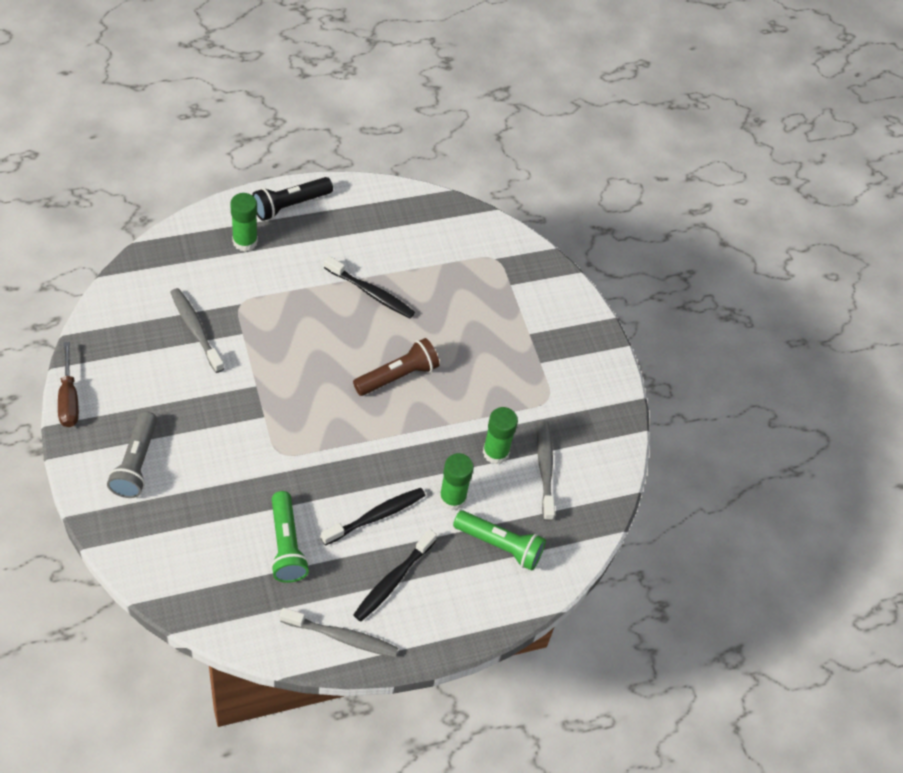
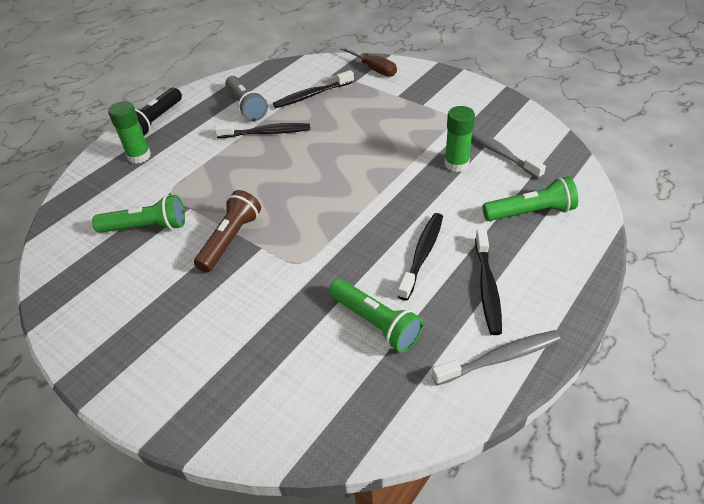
camera: 25 degrees left, 10 degrees down
brown screwdriver [58,342,79,427] -> brown screwdriver moved to [340,47,397,77]
grey flashlight [107,411,157,498] -> grey flashlight moved to [225,76,268,121]
grey toothbrush [170,288,224,373] -> green flashlight [92,195,185,233]
brown flashlight [353,338,439,396] -> brown flashlight moved to [194,190,261,273]
green glue stick [439,453,474,510] -> none
none -> black toothbrush [273,70,354,108]

